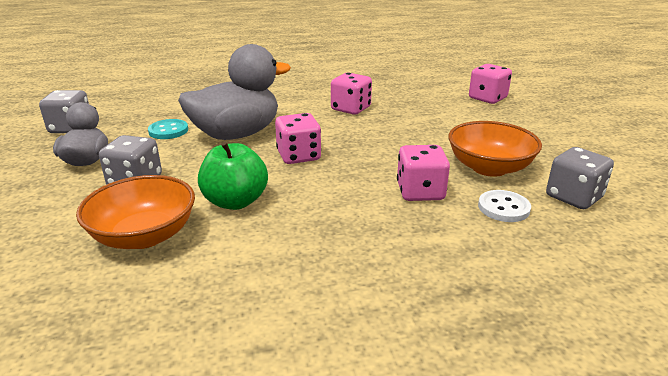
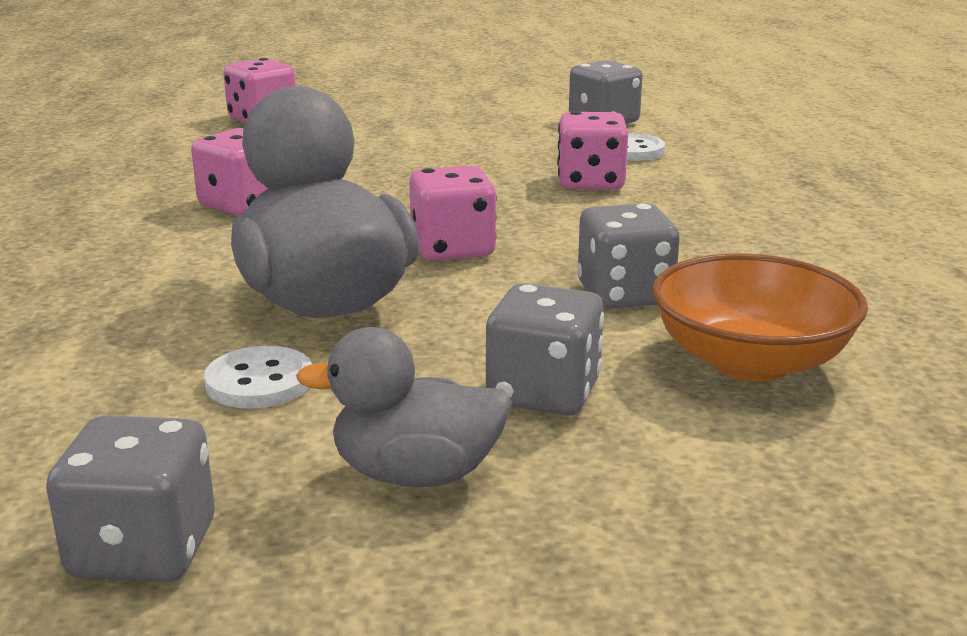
camera: 85 degrees left, 5 degrees down
turquoise button [148,119,188,139] -> white button [204,346,312,409]
green apple [198,142,268,210] -> grey dice [577,203,680,309]
orange bowl [448,121,542,177] -> none

